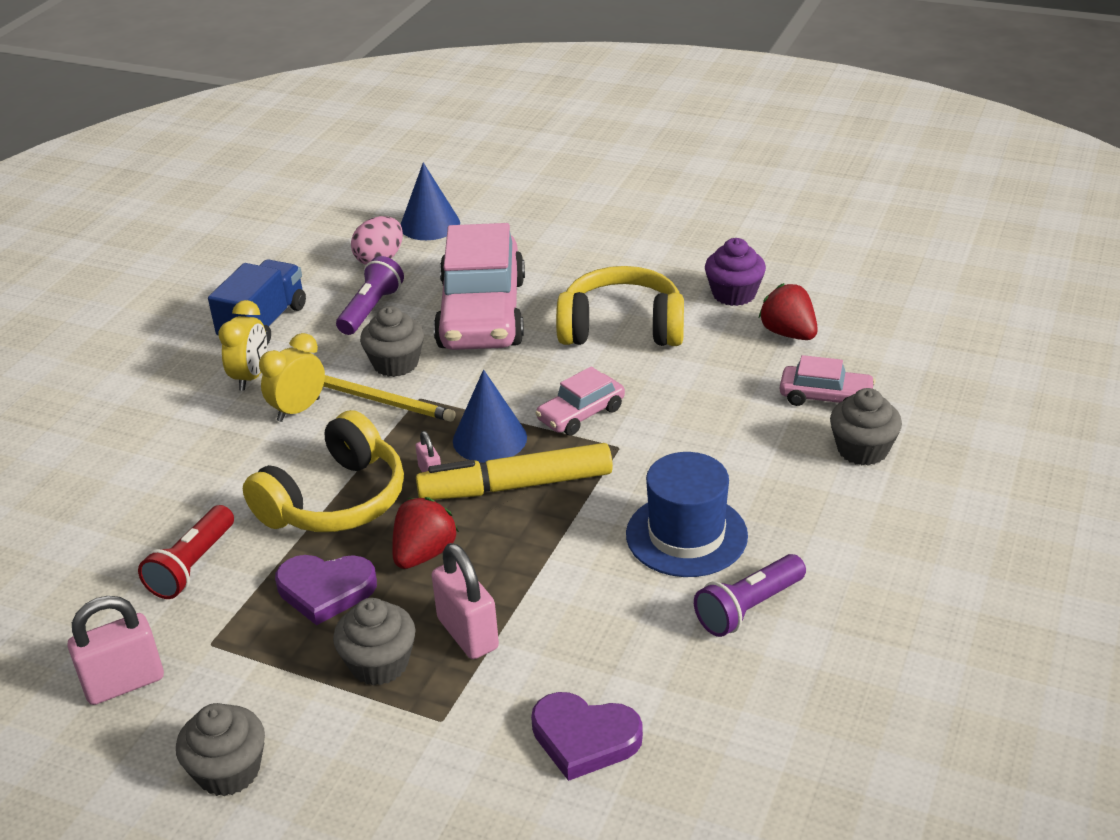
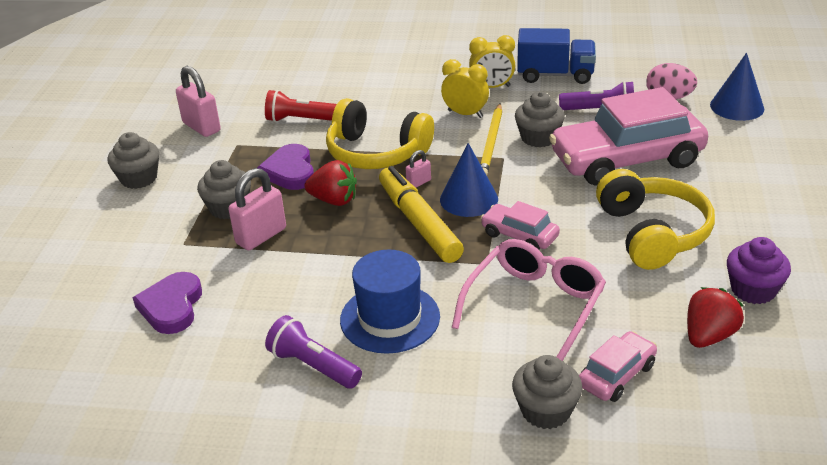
camera: 75 degrees right, 0 degrees up
pink car [780,355,876,406] -> pink car turned 135 degrees counterclockwise [579,331,657,402]
none -> pink glasses [452,239,606,361]

